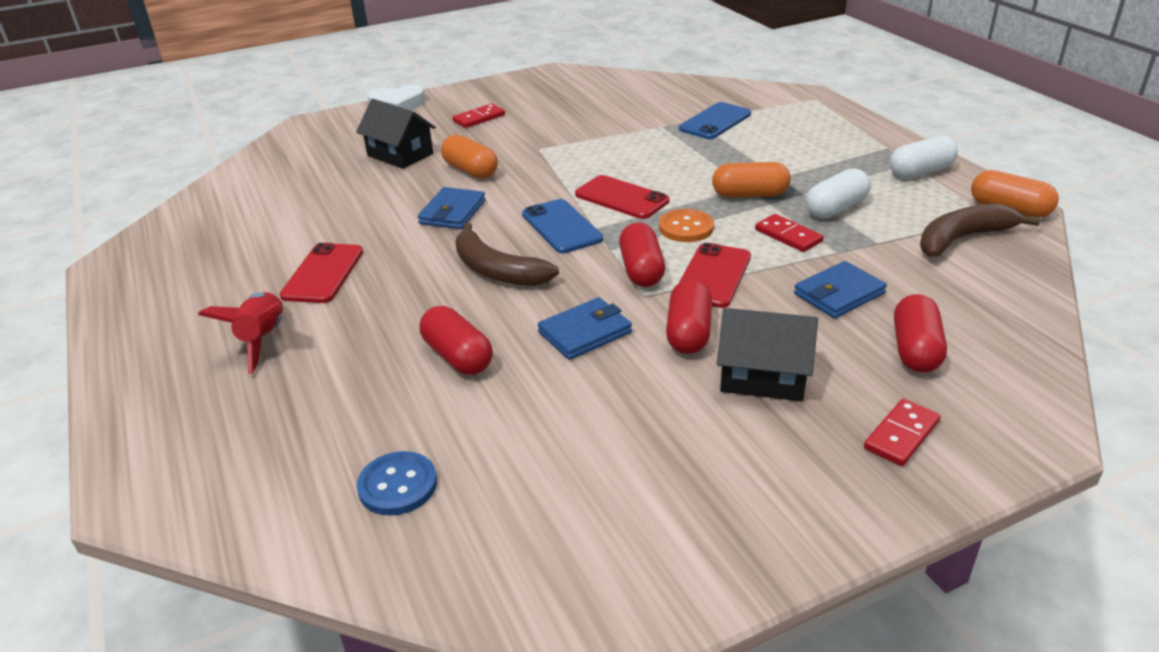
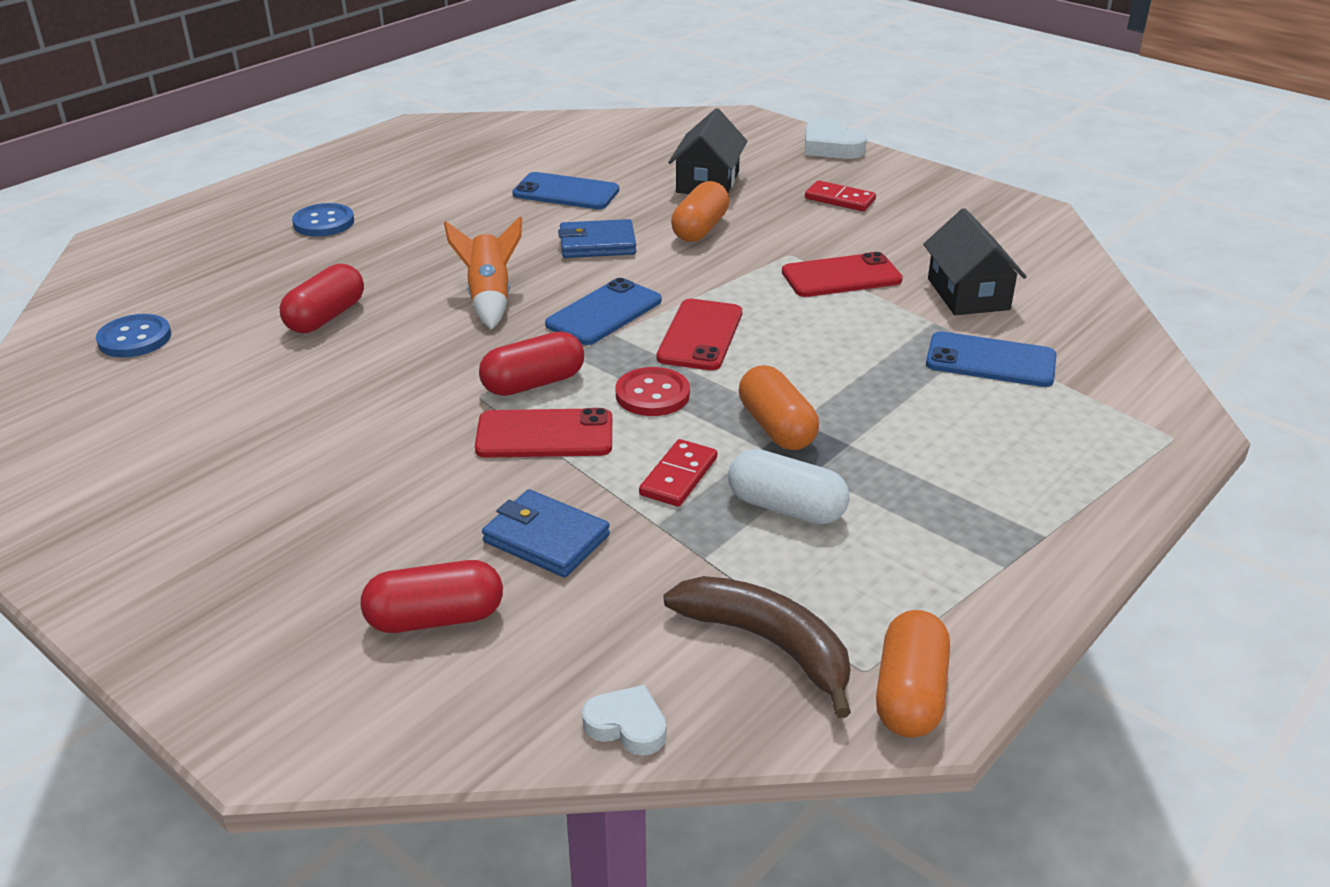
camera: 65 degrees right, 0 degrees up
red rocket [198,292,283,374] -> blue button [292,203,354,237]
red phone [280,243,363,303] -> red phone moved to [782,252,903,297]
brown banana [455,222,559,286] -> orange rocket [444,216,522,329]
blue wallet [538,297,632,360] -> none
orange button [659,209,714,242] -> red button [615,367,690,416]
red capsule [666,279,712,354] -> none
black house [717,308,818,401] -> black house moved to [923,208,1027,315]
red domino [864,399,941,466] -> none
white capsule [890,136,958,179] -> none
none -> blue phone [512,172,619,209]
none -> white heart [582,685,666,755]

